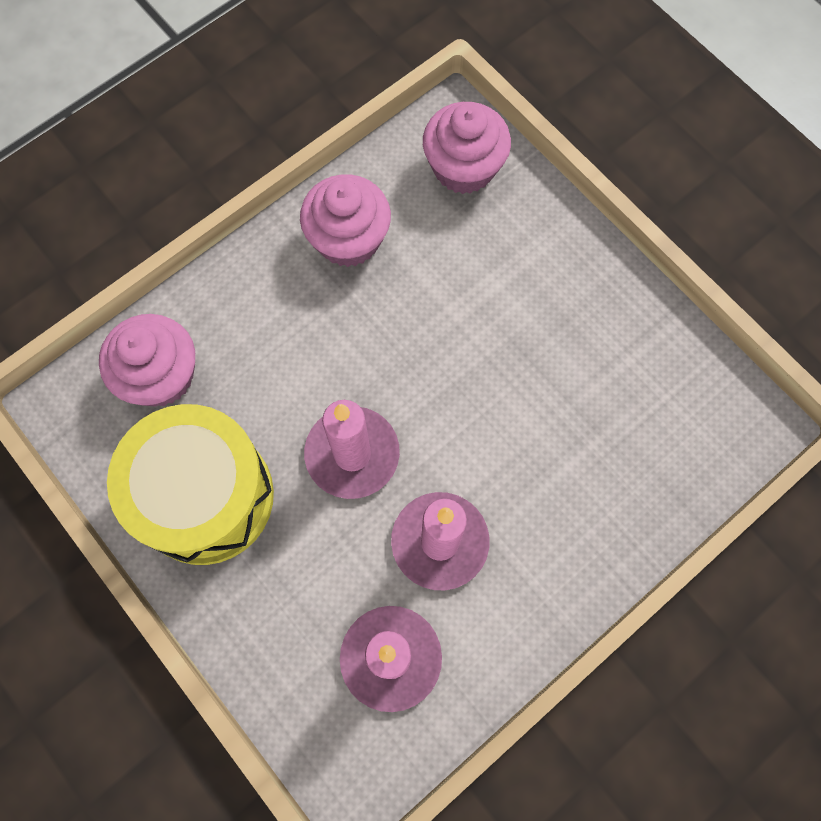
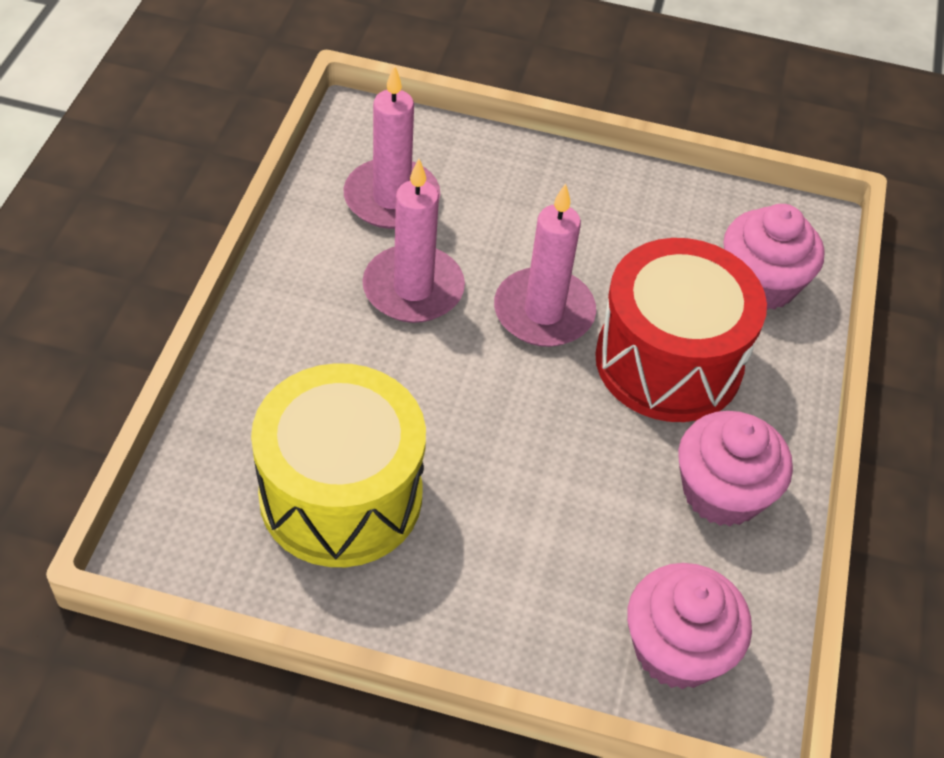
camera: 140 degrees right, 20 degrees down
yellow drum [107,404,274,565] -> yellow drum moved to [251,363,426,567]
none -> red drum [595,238,767,422]

